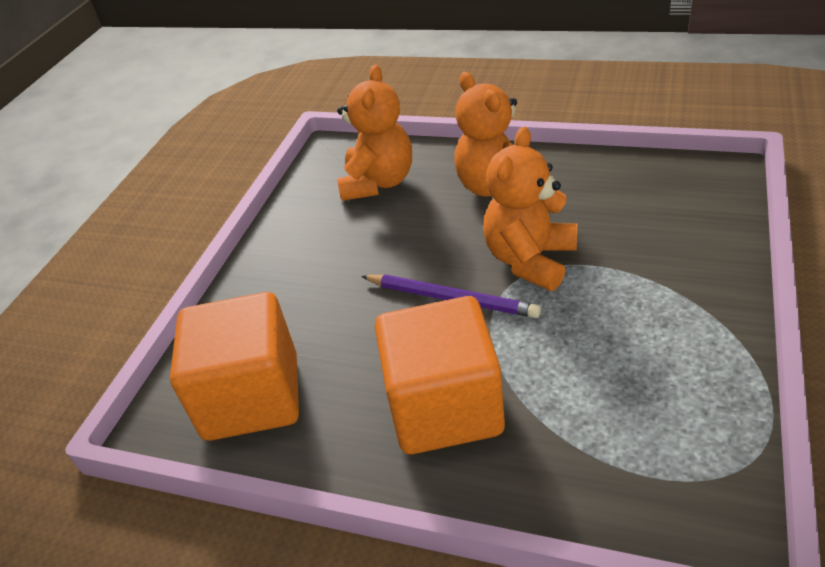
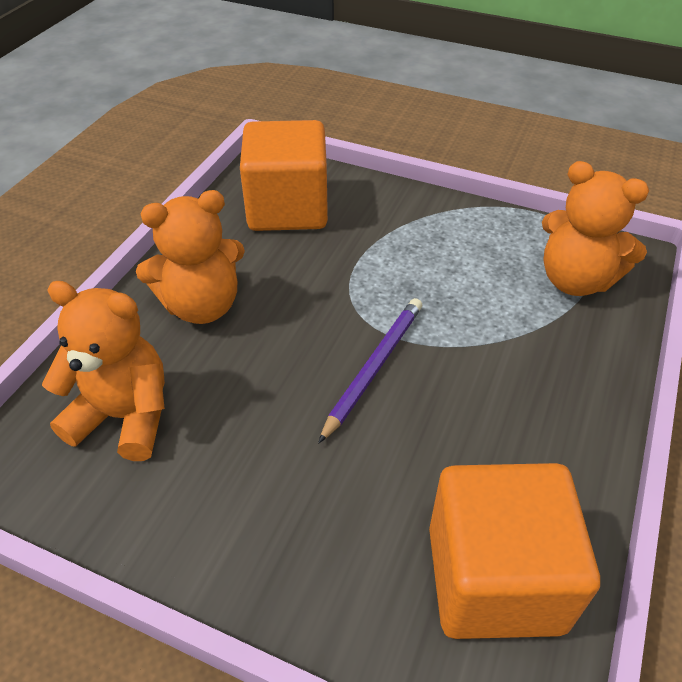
camera: 90 degrees left, 5 degrees up
orange cube [375,296,505,454] -> orange cube moved to [240,120,328,231]
orange teddy bear [483,127,577,291] -> orange teddy bear moved to [542,161,649,296]

